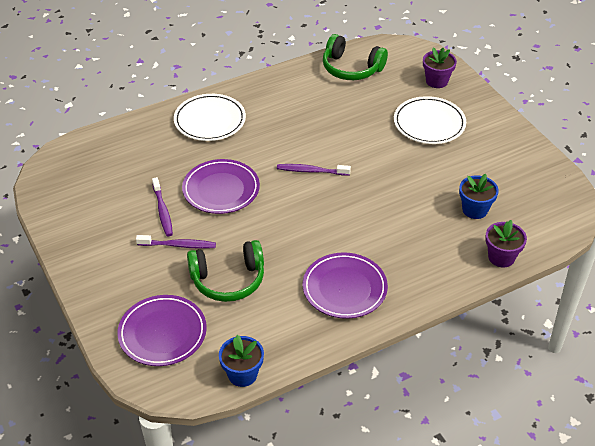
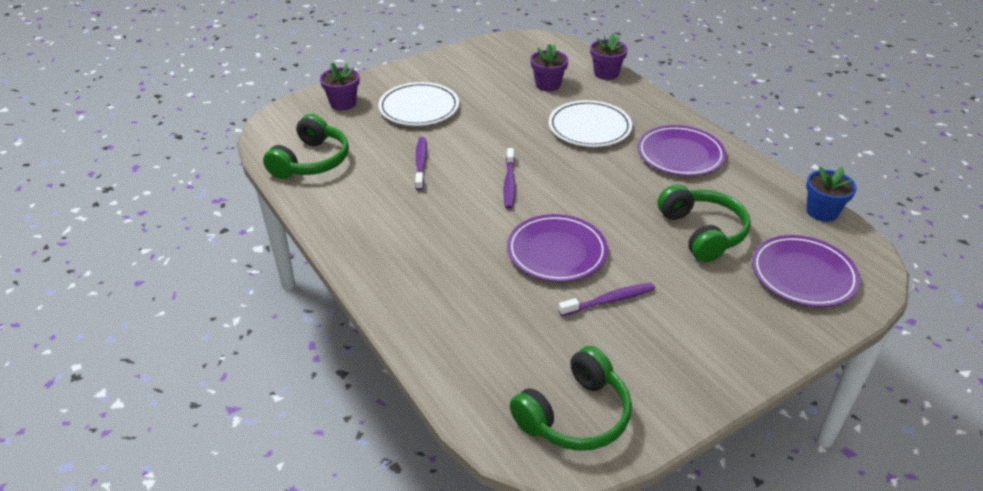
camera: 95 degrees left, 5 degrees down
purple toothbrush [136,235,216,249] -> purple toothbrush moved to [415,137,427,191]
white plate [174,94,246,141] -> white plate moved to [549,100,632,147]
blue flower pot [459,174,499,219] -> purple flower pot [530,43,568,92]
none -> green headphones [510,346,632,451]

